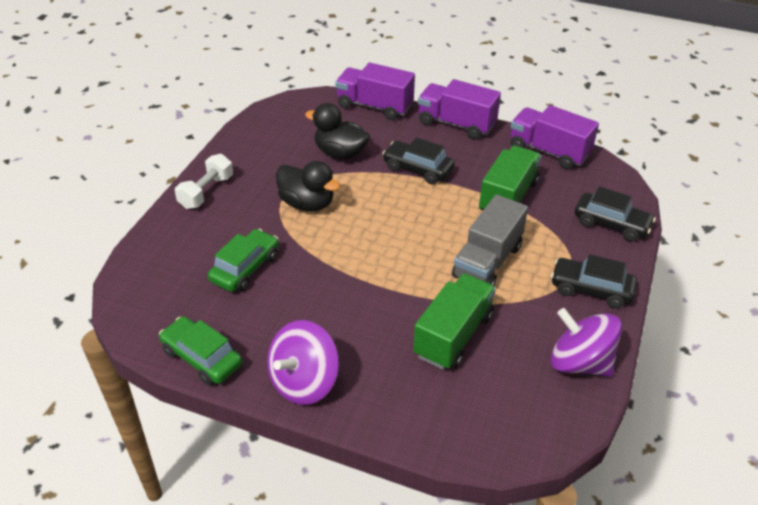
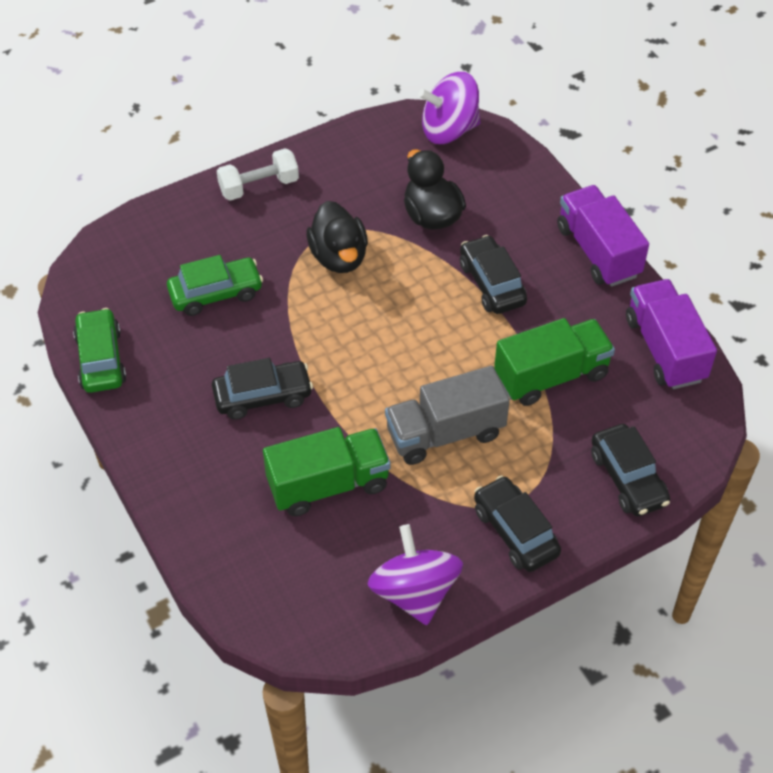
camera: 40 degrees right, 10 degrees up
purple spinning top [267,320,339,405] -> purple spinning top moved to [418,72,480,144]
purple truck [335,63,415,120] -> none
none -> black car [212,358,313,420]

